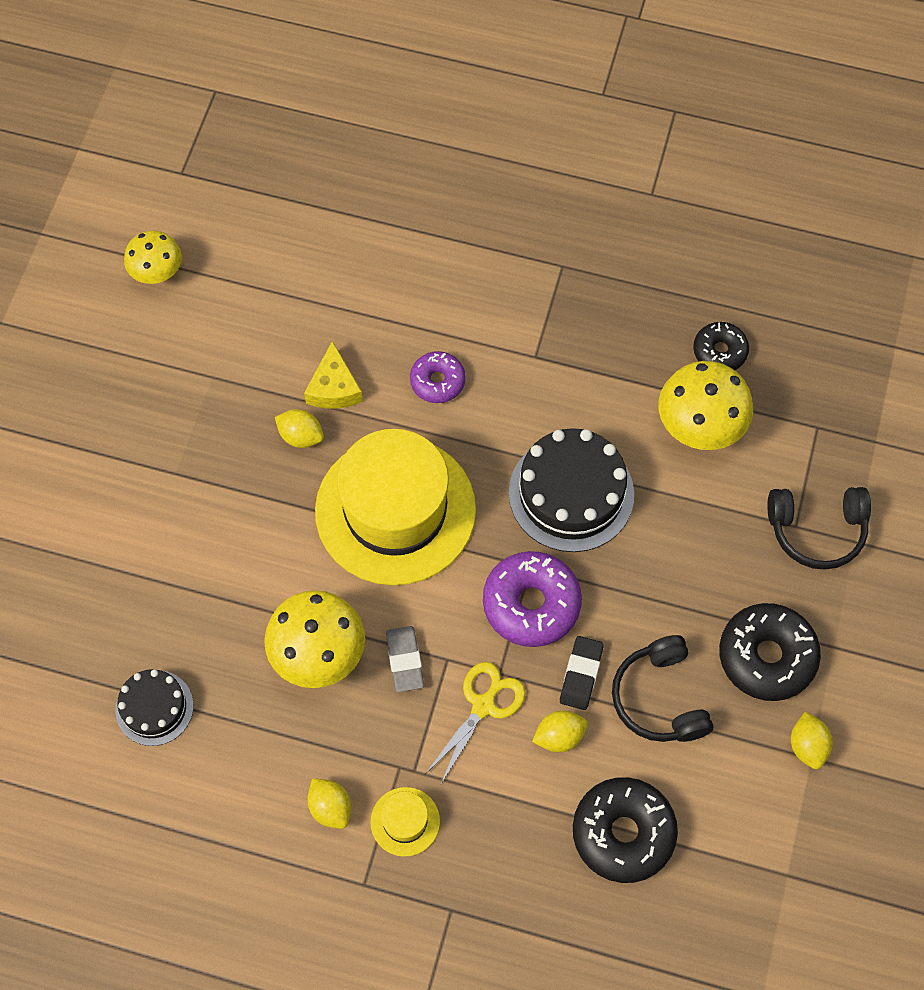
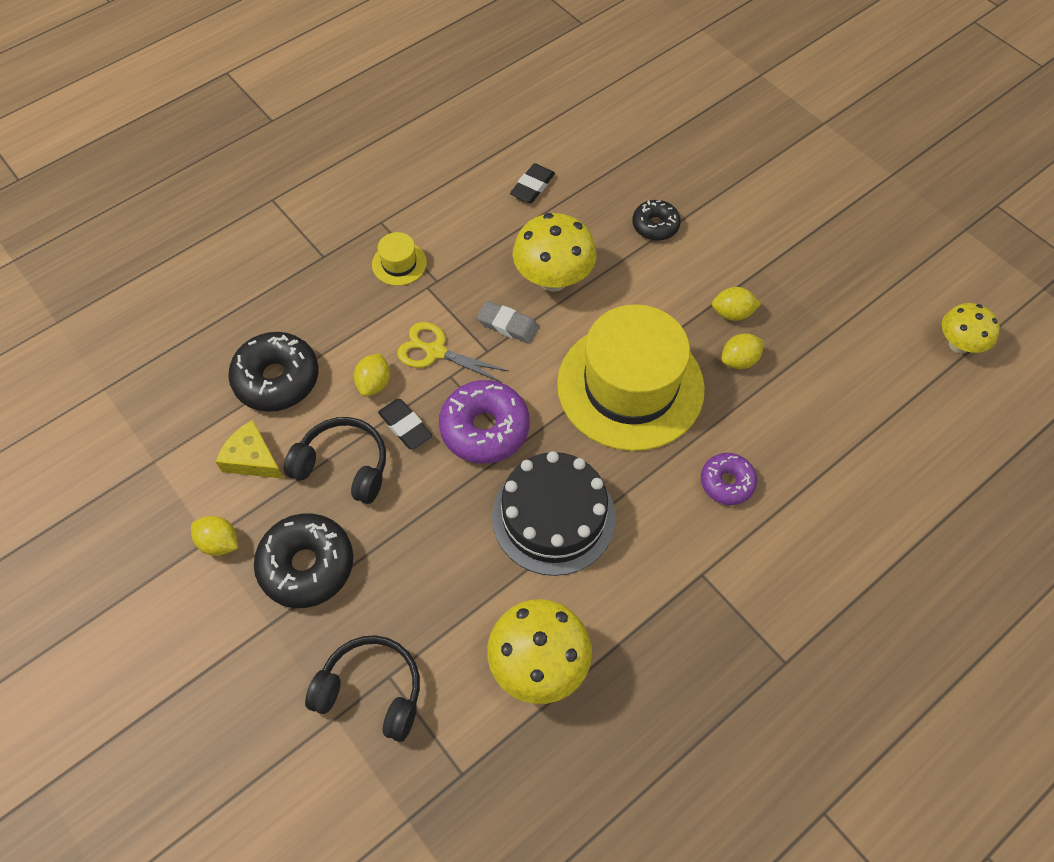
camera: 125 degrees right, 5 degrees down
black cake [116,669,194,746] -> none
yellow cheese [304,341,363,409] -> yellow cheese moved to [216,420,284,479]
yellow lemon [307,778,351,829] -> yellow lemon moved to [712,287,761,321]
yellow scissors [426,662,525,784] -> yellow scissors turned 135 degrees clockwise [397,322,508,383]
black donut [693,322,749,370] -> black donut moved to [632,200,681,241]
black headphones [767,487,871,570] -> black headphones turned 75 degrees clockwise [305,635,420,742]
none -> black eraser [510,163,555,203]

